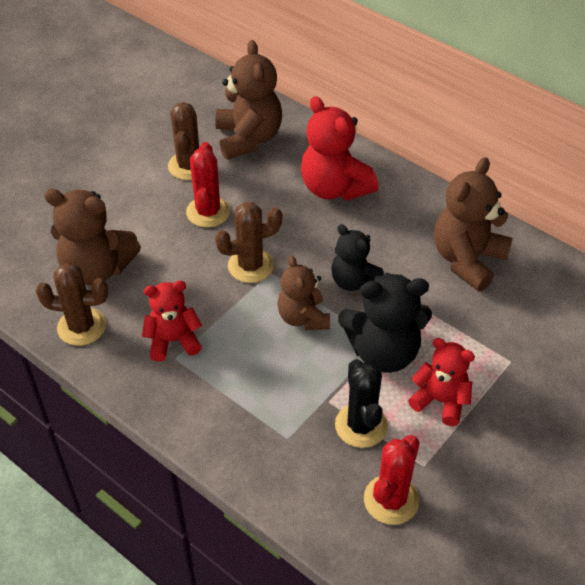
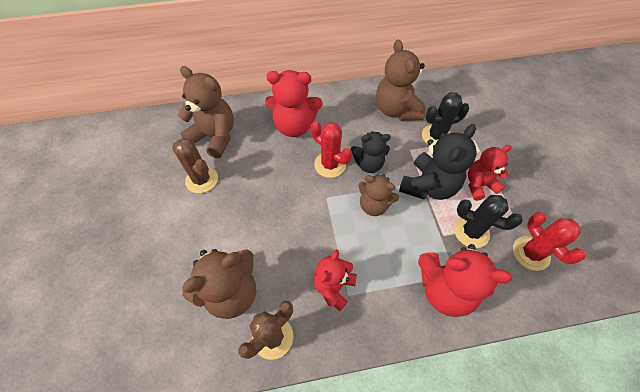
camera: 50 degrees left, 10 degrees up
red cactus [186,142,230,228] -> red cactus moved to [311,121,352,178]
brown cactus [215,202,282,283] -> none
none -> red teddy bear [418,244,512,317]
none -> black cactus [422,92,469,144]

